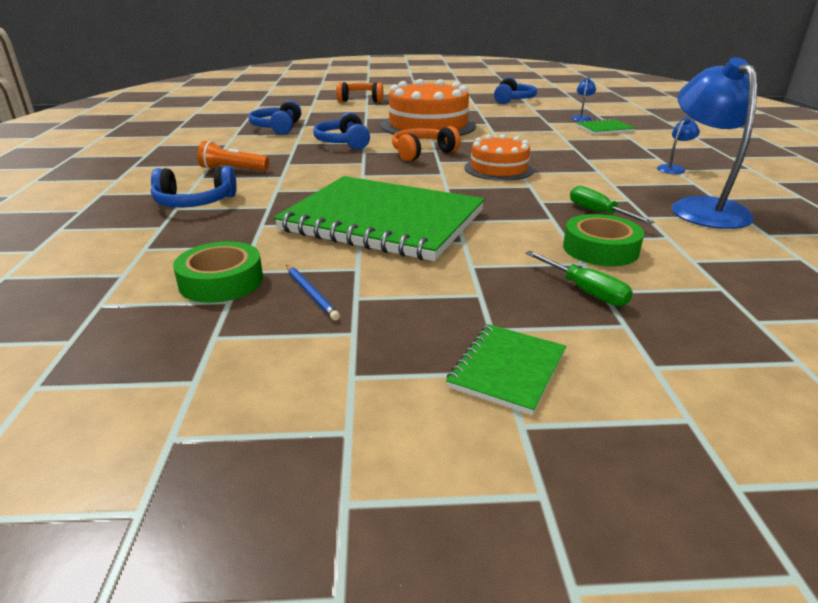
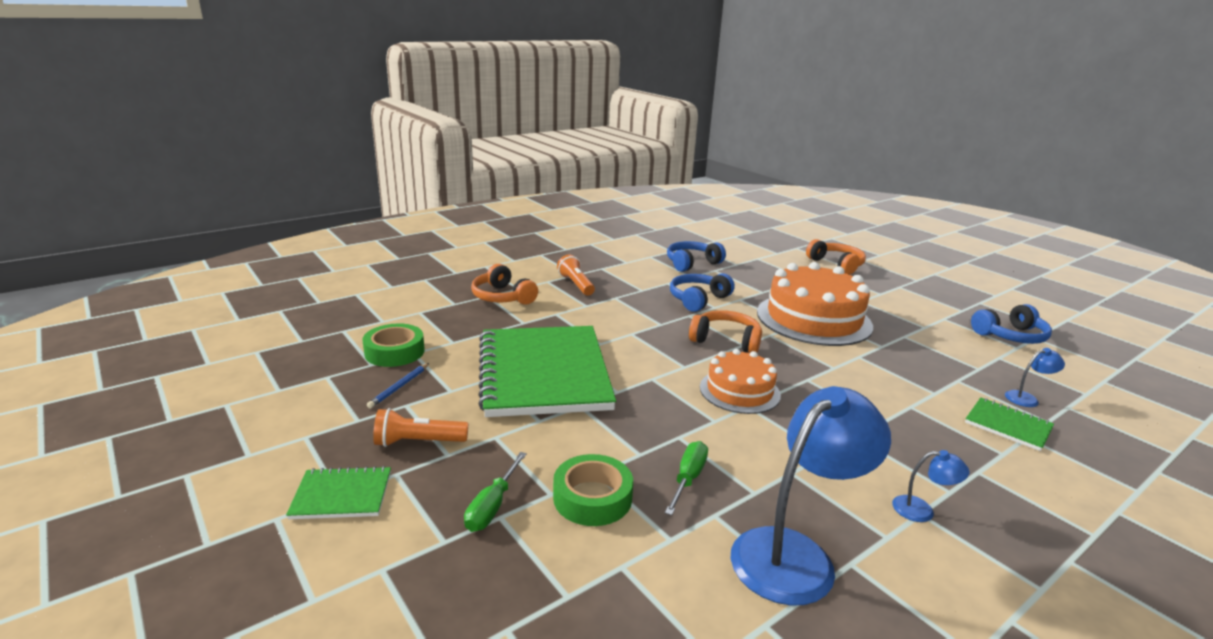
camera: 55 degrees right, 5 degrees down
blue headphones [151,166,237,207] -> orange headphones [471,264,538,305]
none -> orange flashlight [373,408,468,447]

